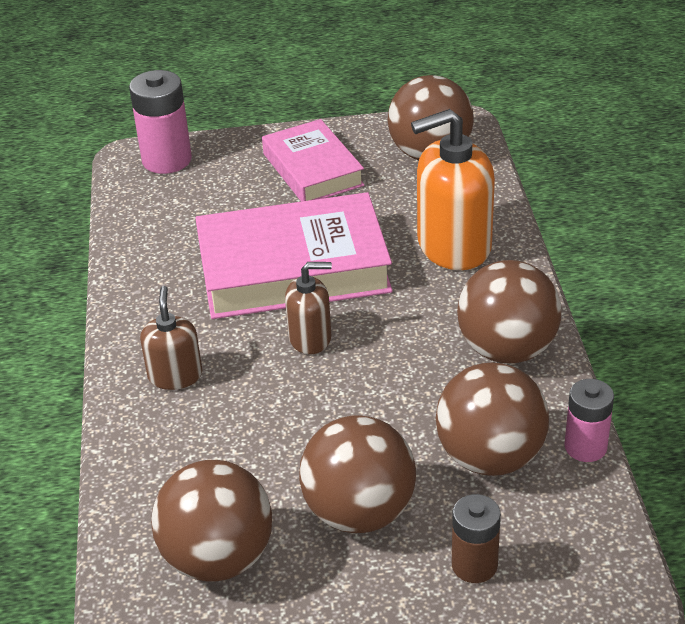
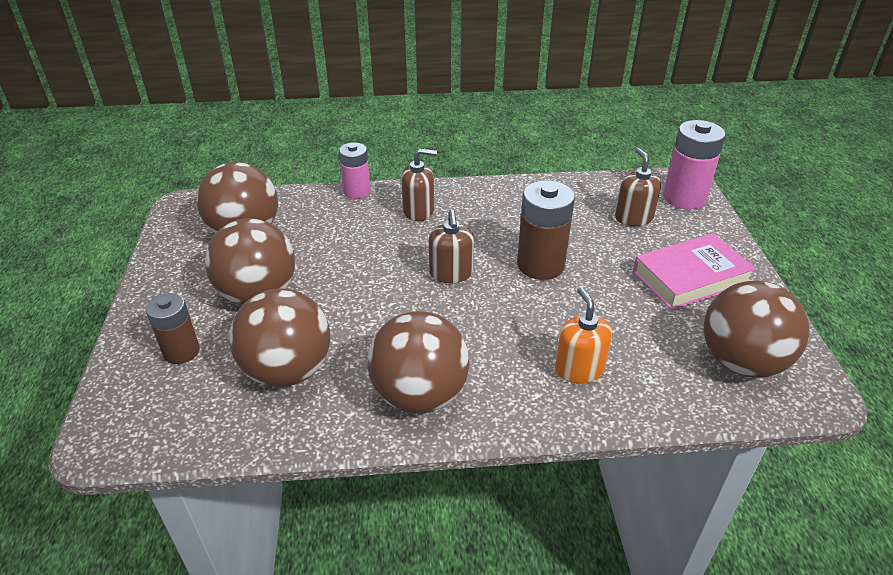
camera: 90 degrees right, 0 degrees up
pink book [196,192,393,319] -> brown battery [517,180,575,280]
orange soap dispenser [411,109,495,270] -> orange soap dispenser [555,287,612,383], size x0.56
pink battery [564,379,614,462] -> pink battery moved to [339,143,370,199]
none -> brown soap dispenser [615,148,661,226]

